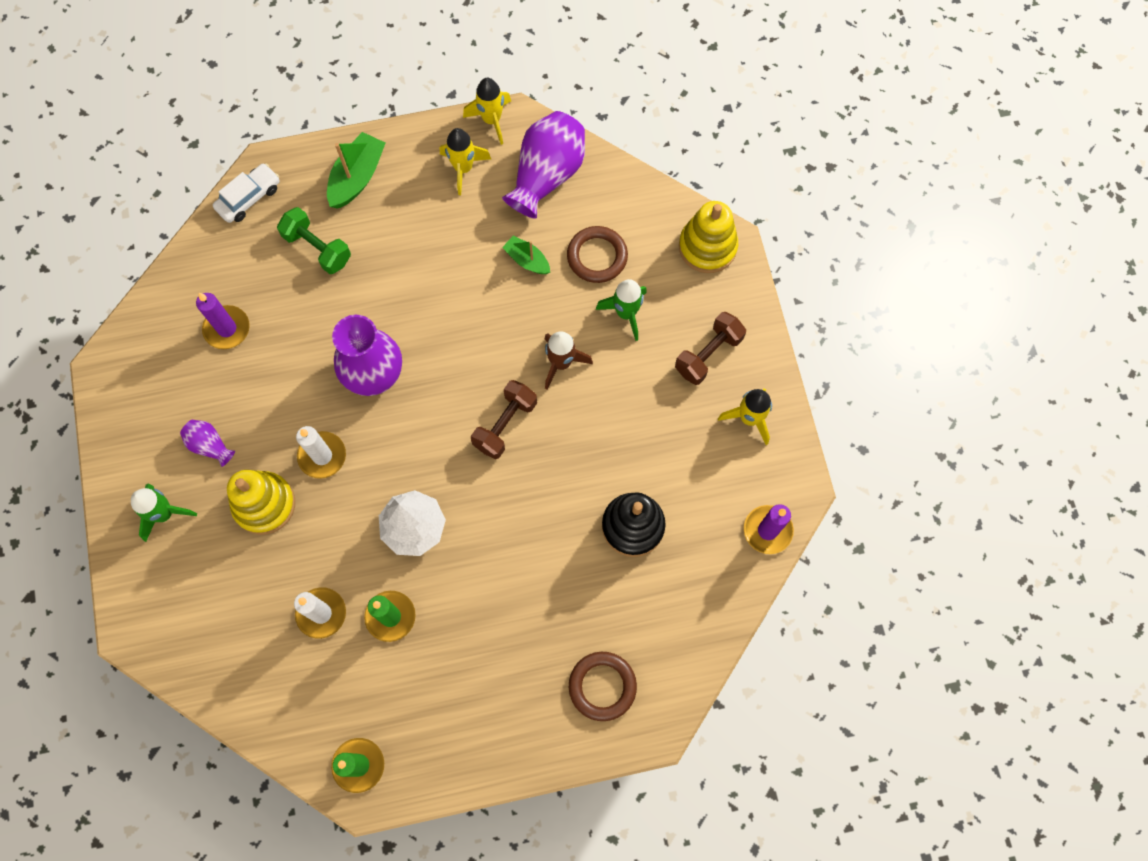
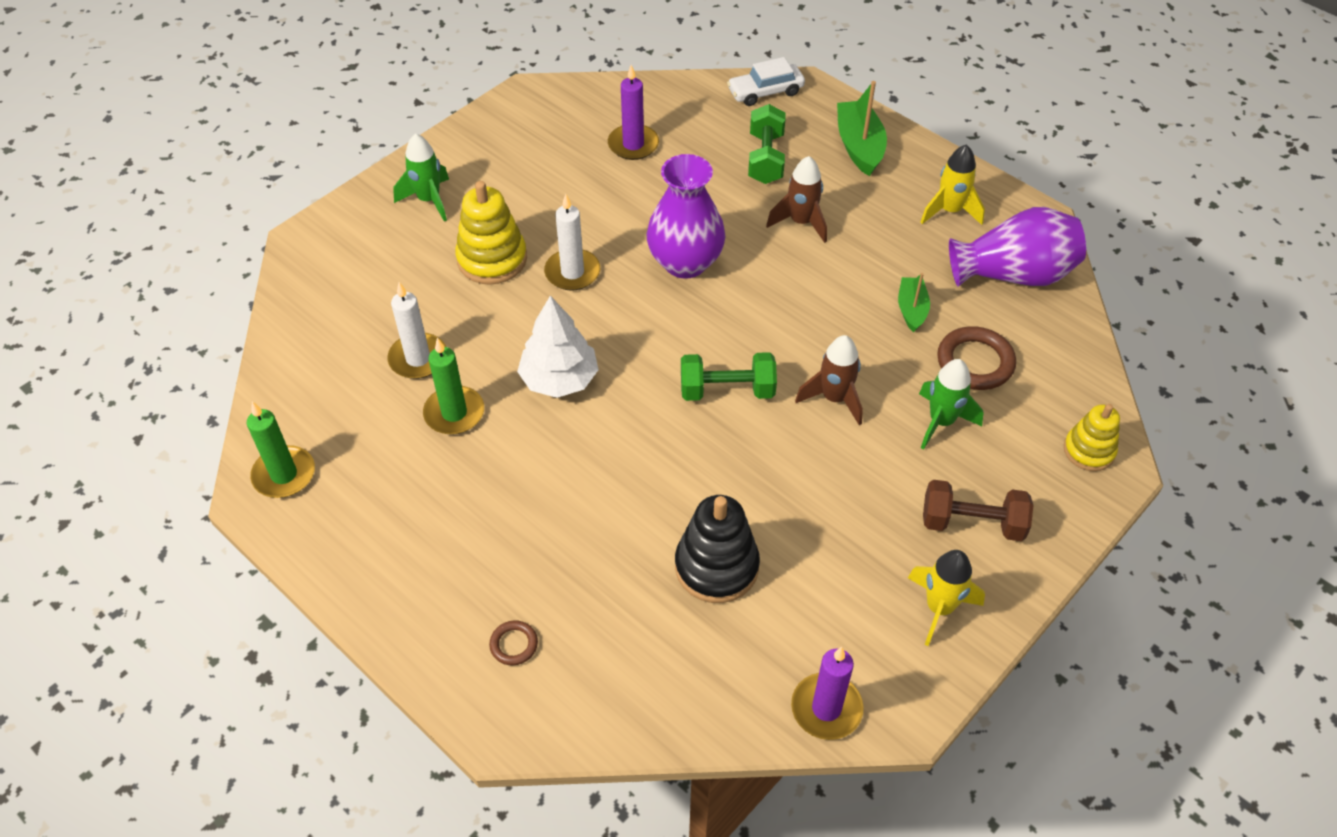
camera: 55 degrees right, 20 degrees down
purple vase [180,420,235,467] -> none
white car [213,163,280,223] -> white car turned 150 degrees clockwise [727,57,805,106]
green boat [327,132,385,209] -> green boat turned 90 degrees counterclockwise [837,81,887,176]
yellow rocket [463,78,511,145] -> none
brown dumbbell [471,380,537,459] -> green dumbbell [681,352,777,401]
brown ring [569,652,637,721] -> brown ring [489,620,538,665], size x0.53
yellow stacking toy [679,201,738,273] -> yellow stacking toy [1064,404,1120,471], size x0.65
none -> brown rocket [766,156,827,243]

